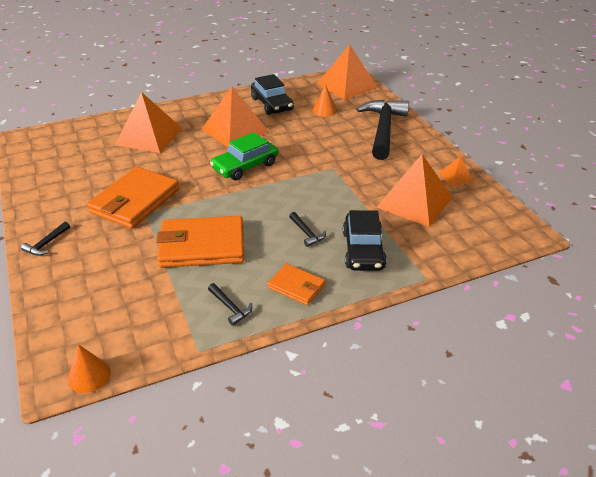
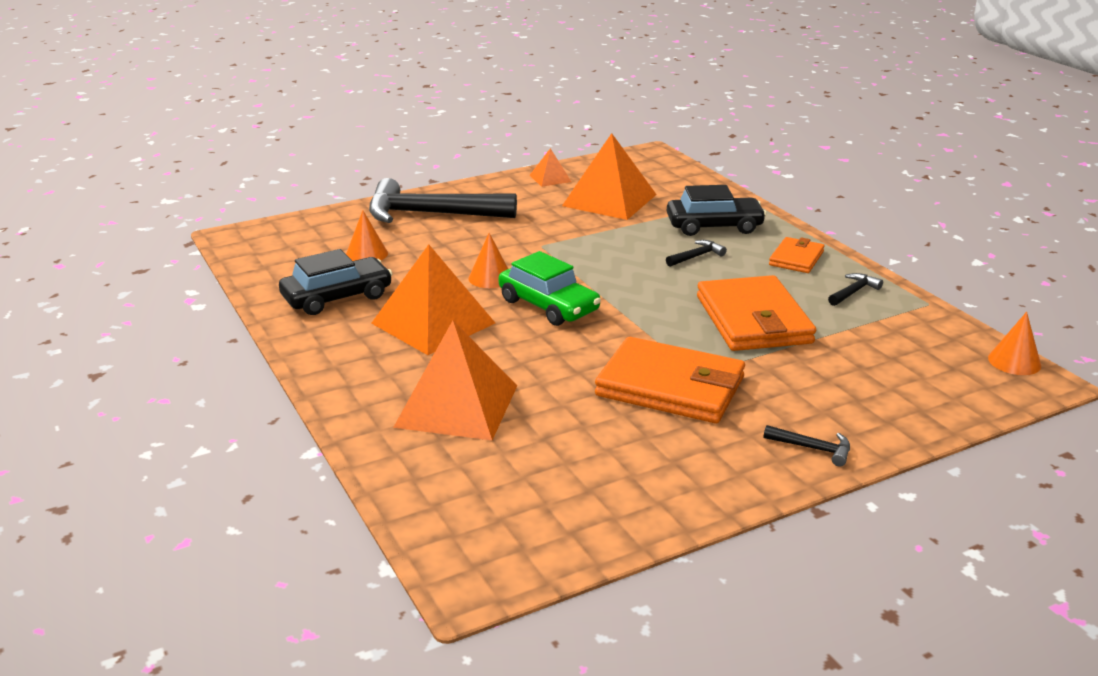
camera: 95 degrees left, 10 degrees down
orange pyramid [317,44,378,100] -> none
none -> orange cone [468,233,508,288]

